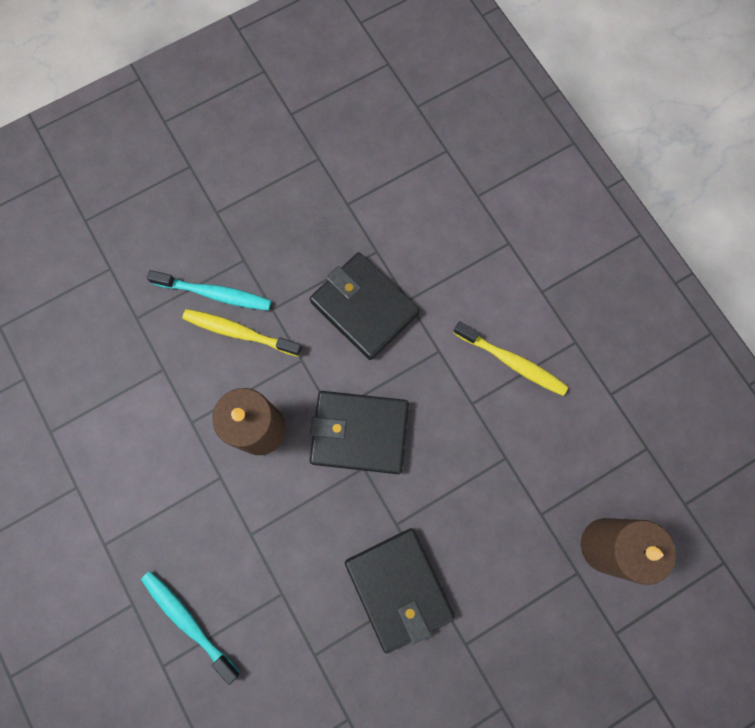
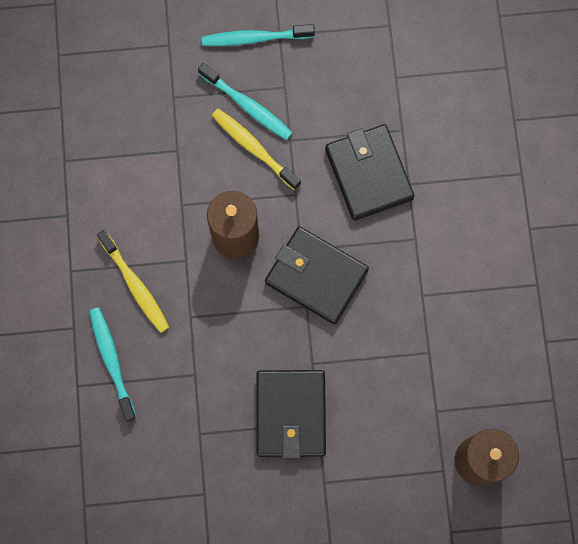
camera: 25 degrees right, 0 degrees up
yellow toothbrush [454,321,568,396] -> yellow toothbrush moved to [97,230,169,333]
none -> turquoise toothbrush [202,24,315,46]

